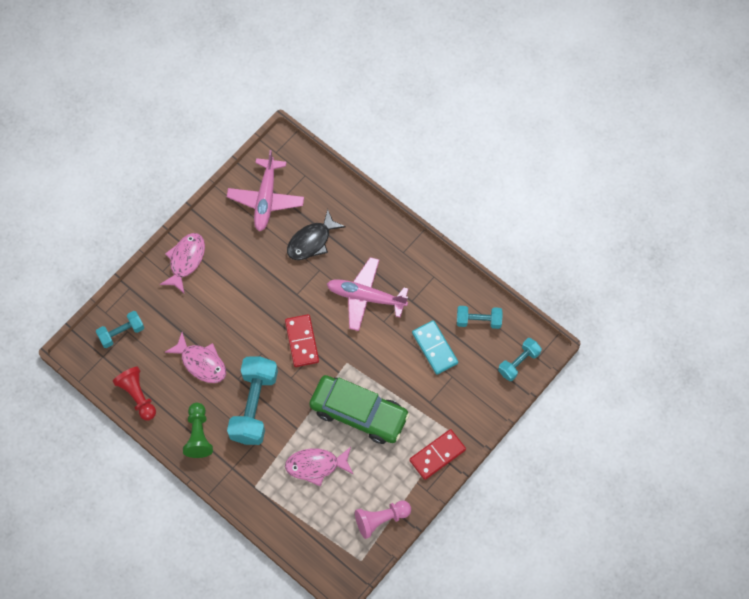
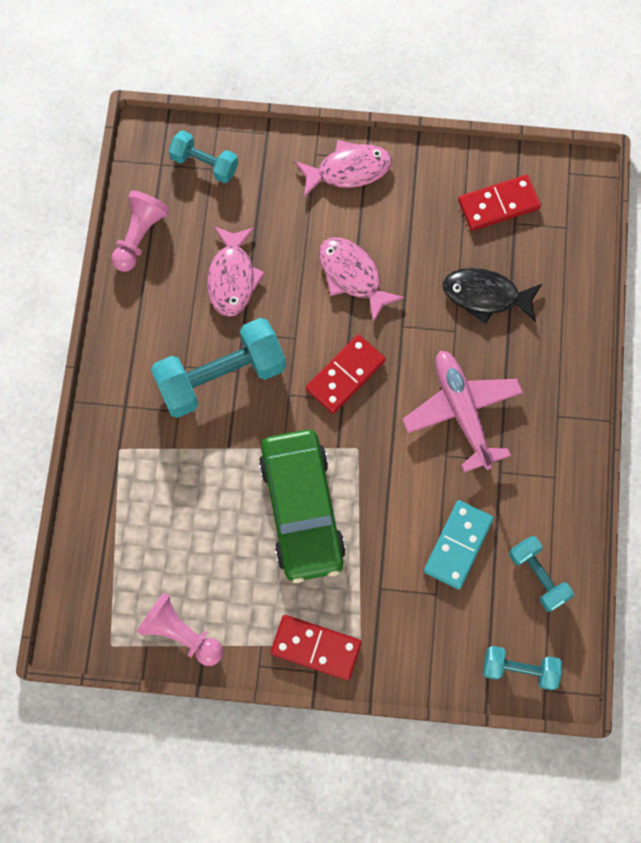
camera: 55 degrees right, 5 degrees up
red pawn [113,367,156,420] -> pink pawn [111,191,170,272]
green pawn [183,403,213,458] -> none
pink plane [227,150,304,231] -> red domino [458,175,541,231]
pink fish [285,447,354,487] -> pink fish moved to [319,237,404,322]

